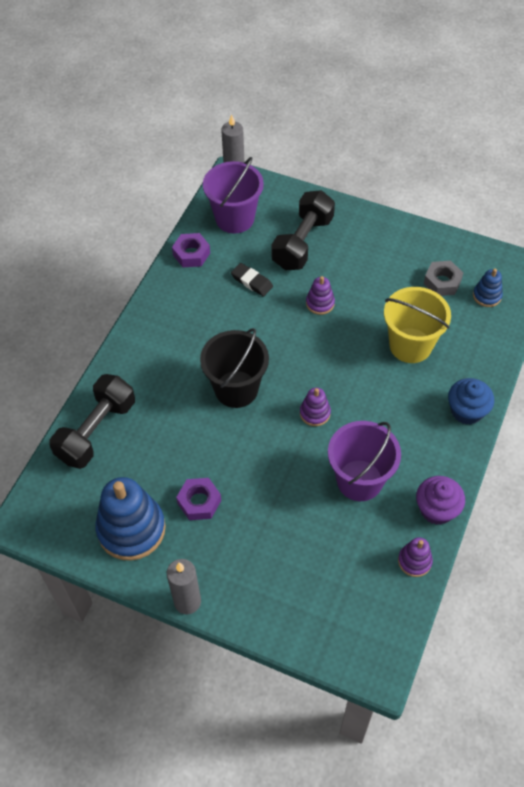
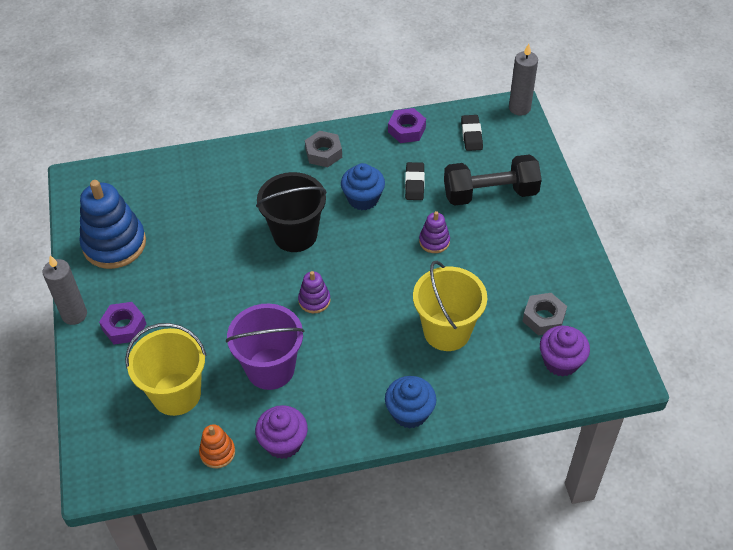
camera: 55 degrees right, 5 degrees down
black dumbbell [49,374,135,469] -> none
purple nut [176,478,221,520] -> purple nut moved to [99,302,146,345]
purple bucket [203,157,264,234] -> black eraser [461,115,483,151]
purple stacking toy [398,537,433,577] -> orange stacking toy [199,425,235,468]
blue stacking toy [473,268,503,307] -> purple cupcake [540,326,590,377]
none -> yellow bucket [125,323,207,416]
none -> grey nut [305,130,342,167]
none -> blue cupcake [341,163,385,210]

